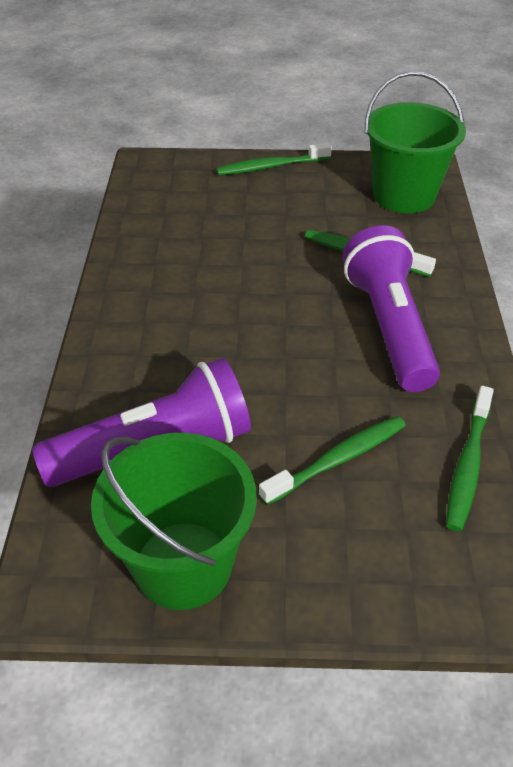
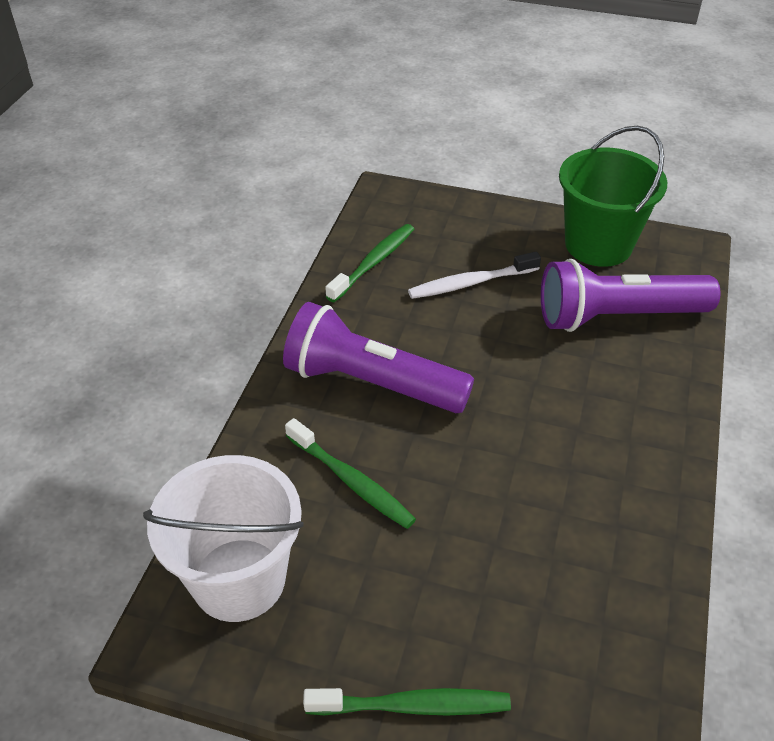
camera: 165 degrees left, 0 degrees up
green toothbrush [259,416,406,505] -> white toothbrush [408,252,541,299]
purple flashlight [343,225,440,392] -> purple flashlight turned 105 degrees clockwise [283,302,474,413]
green bucket [365,71,466,213] -> white bucket [143,455,304,622]

